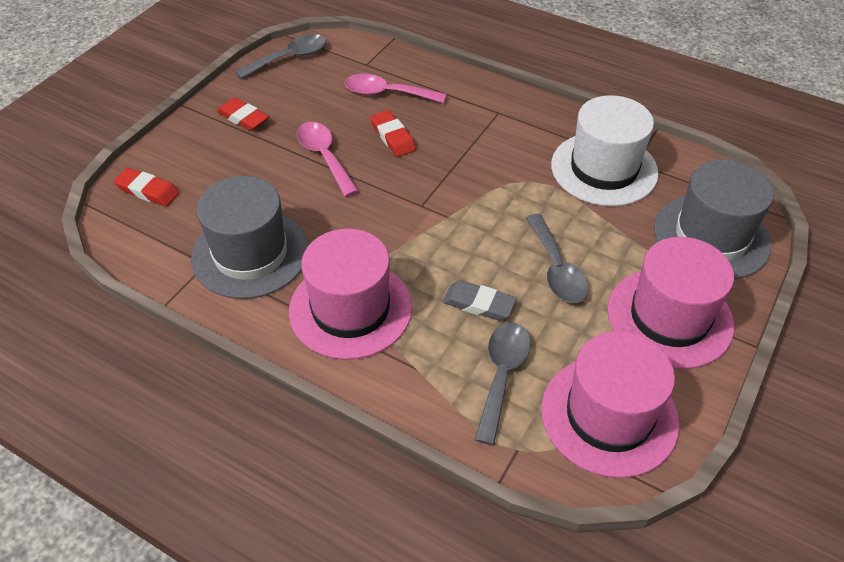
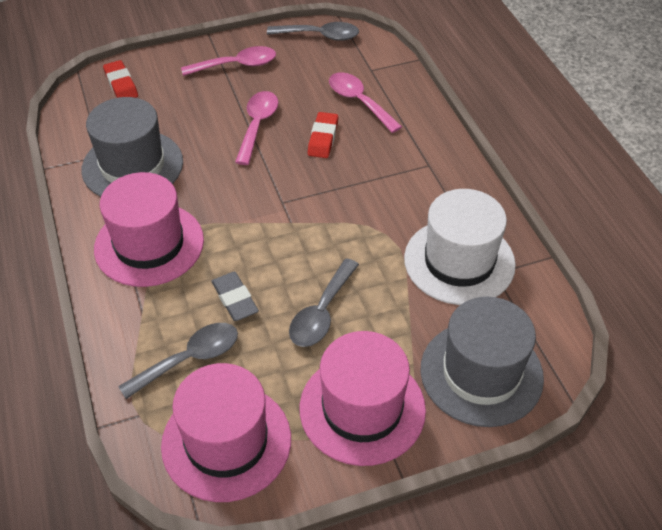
camera: 40 degrees right, 0 degrees up
red eraser [217,97,269,131] -> pink spoon [181,46,276,76]

